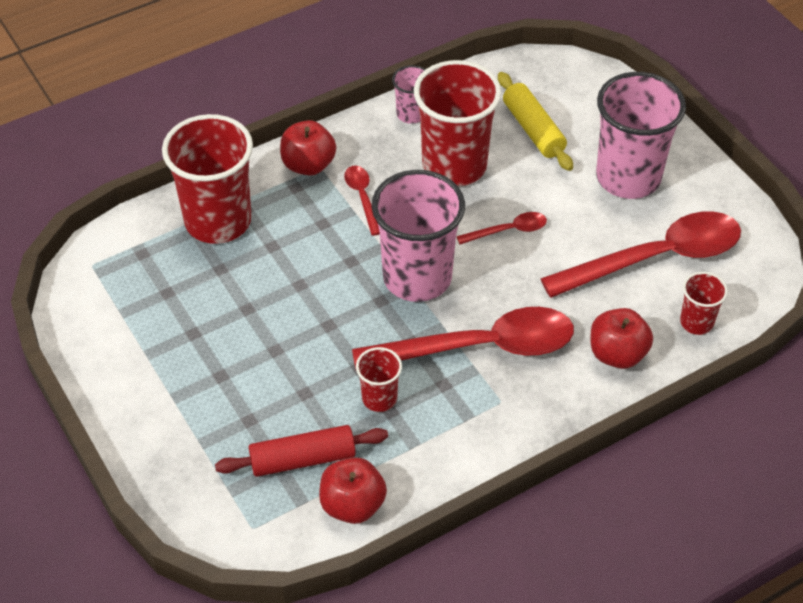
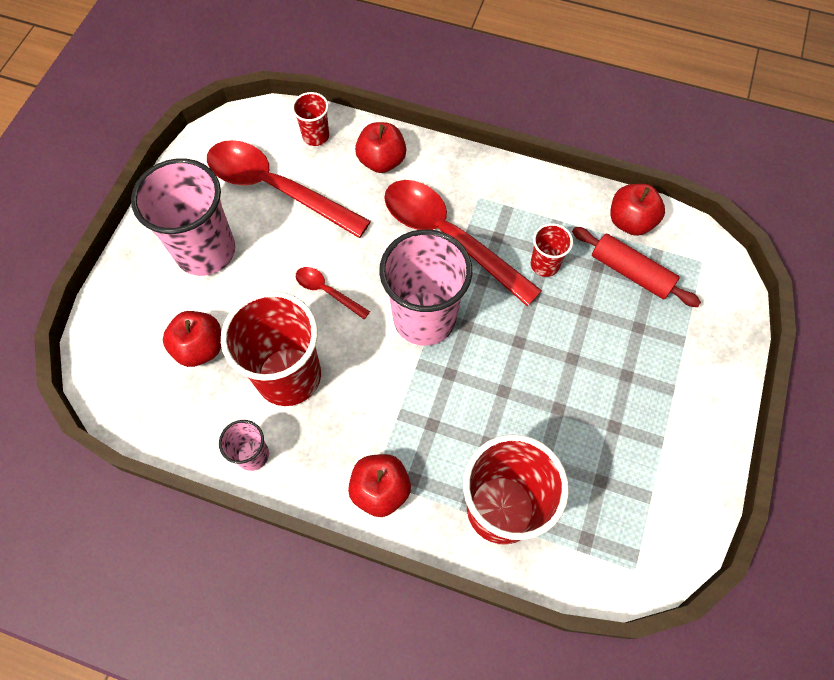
camera: 130 degrees left, 15 degrees up
red spoon [344,166,380,236] -> none
yellow rolling pin [498,72,573,171] -> red apple [163,311,221,367]

